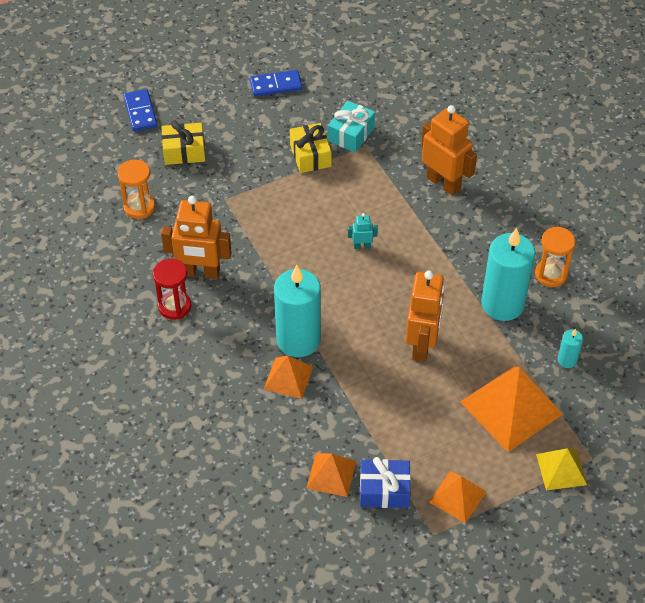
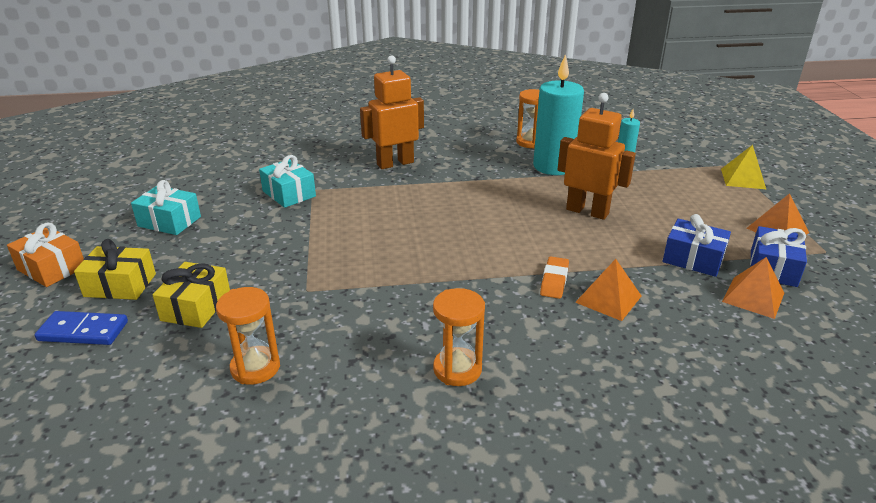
camera: 70 degrees left, 20 degrees down
red hourglass [153,259,191,320] -> orange hourglass [433,288,485,386]
orange robot [161,196,232,279] -> none
blue domino [250,70,302,97] -> turquoise gift [131,180,201,235]
turquoise candle [274,265,321,357] -> orange eraser [540,257,569,299]
yellow gift [290,123,332,173] -> yellow gift moved to [74,239,156,300]
turquoise robot [348,213,378,249] -> none
orange pyramid [460,366,563,452] -> none
none -> orange gift [7,222,84,287]
none -> blue gift [663,214,731,277]

